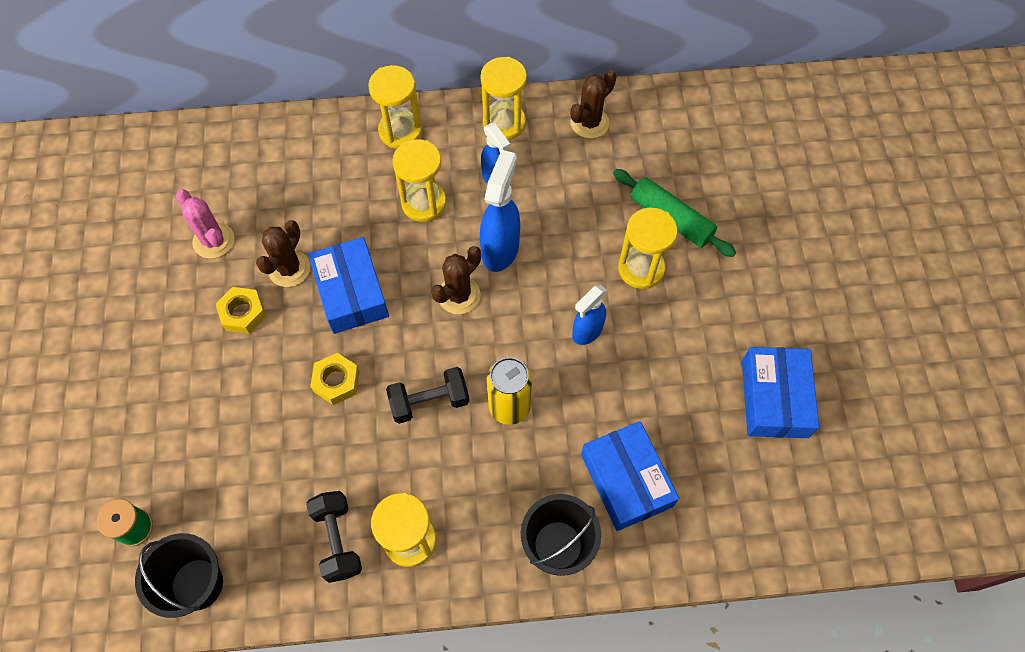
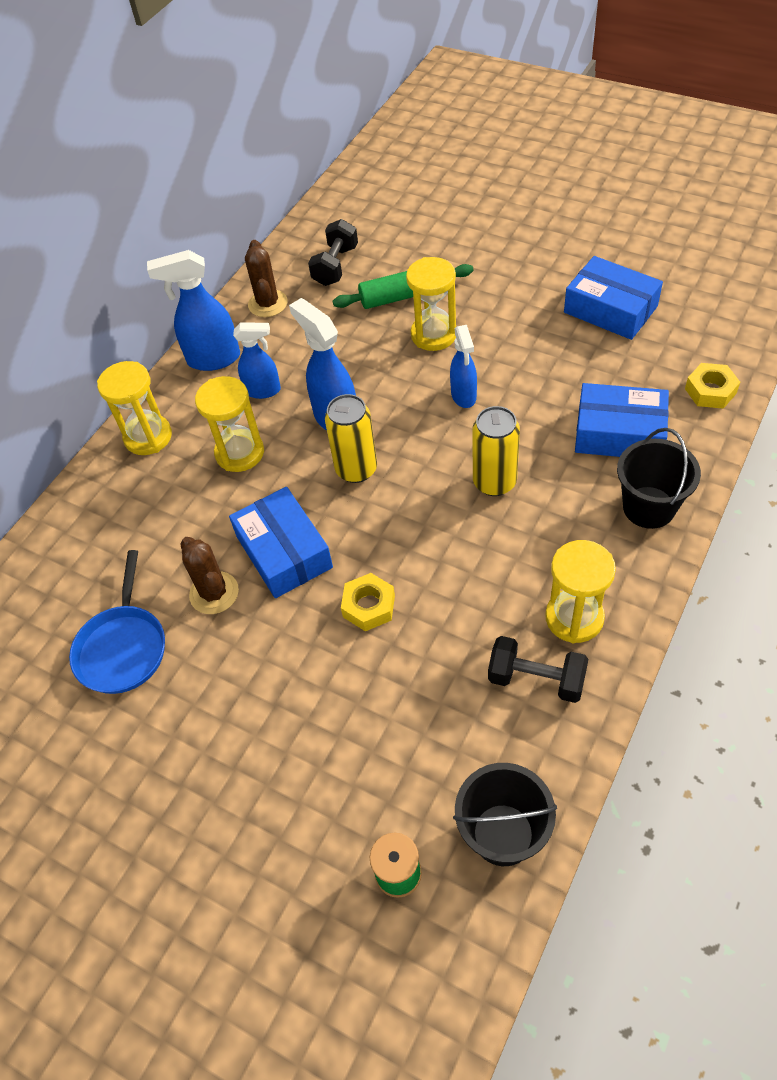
camera: 50 degrees left, 10 degrees down
pink cactus [176,189,234,259] -> blue pan [69,550,165,694]
yellow nut [216,287,267,334] -> yellow nut moved to [685,363,740,409]
blue box [308,237,389,334] -> blue box turned 45 degrees clockwise [229,487,333,598]
black dumbbell [386,367,469,424] -> black dumbbell moved to [308,219,358,286]
brown cactus [431,246,481,314] -> yellow can [325,394,377,483]
yellow hourglass [481,57,527,140] -> blue spray bottle [147,250,240,371]

